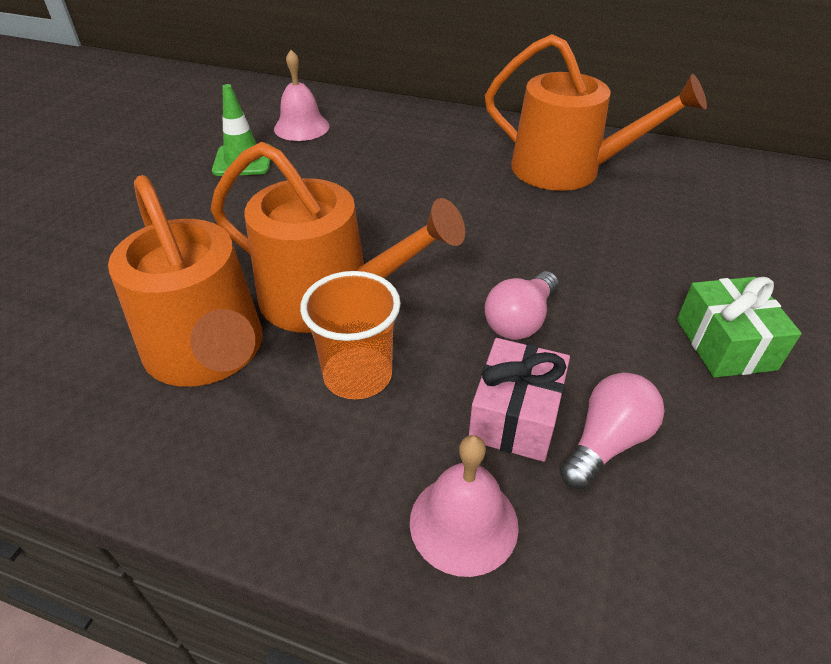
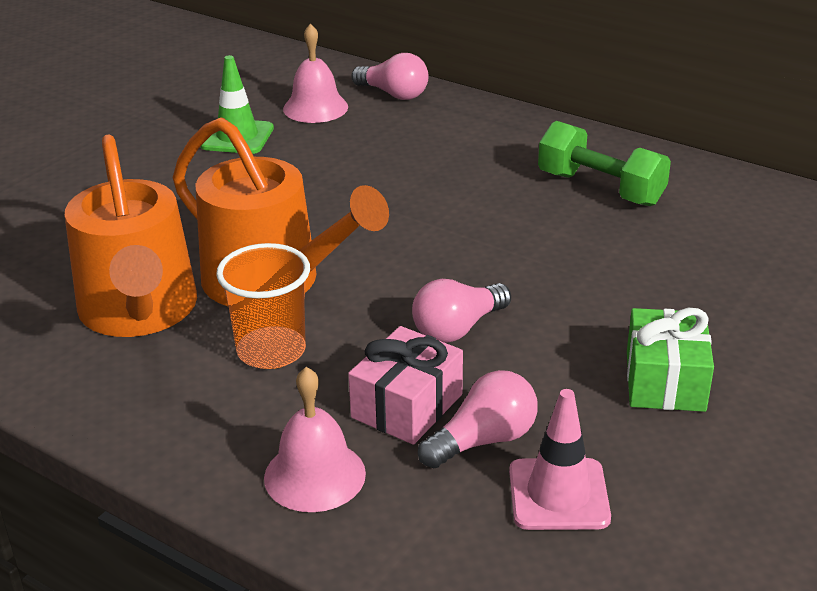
camera: 15 degrees right, 10 degrees down
orange watering can [485,34,707,191] -> green dumbbell [538,121,671,206]
none -> pink light bulb [352,53,429,100]
none -> pink traffic cone [509,389,611,530]

